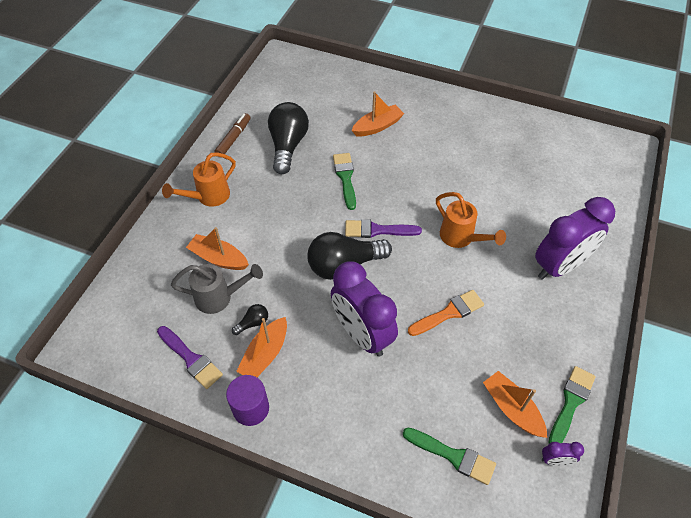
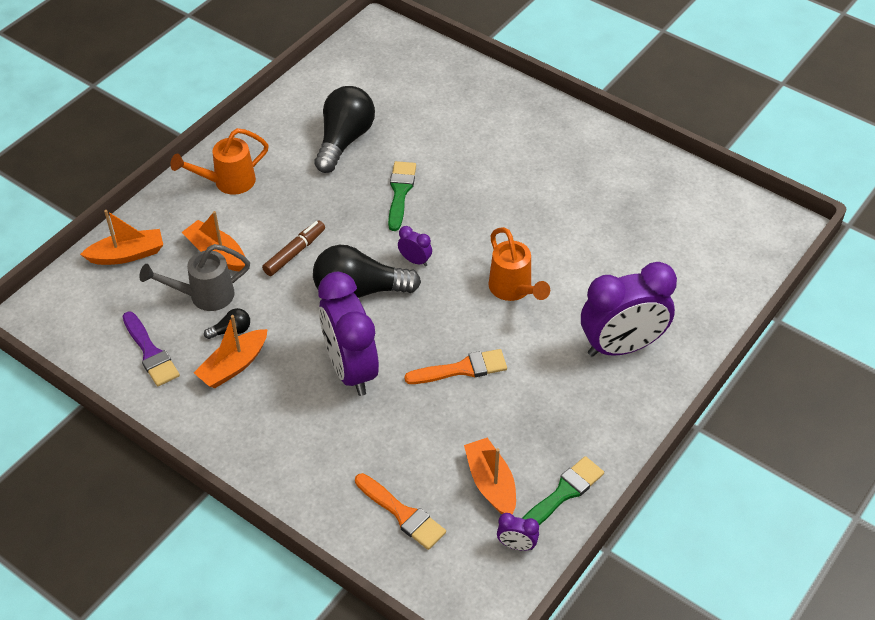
camera: 15 degrees right, 5 degrees down
grey watering can [171,264,263,314] -> grey watering can turned 150 degrees clockwise [139,244,250,311]
brown marker [215,113,251,154] -> brown marker moved to [262,220,325,276]
purple cylinder [226,375,269,426] -> none
purple brush [345,219,422,238] -> purple clock [398,226,432,266]
orange boat [352,91,404,136] -> orange boat moved to [80,210,163,265]
green brush [403,427,496,485] -> orange brush [355,473,446,550]

